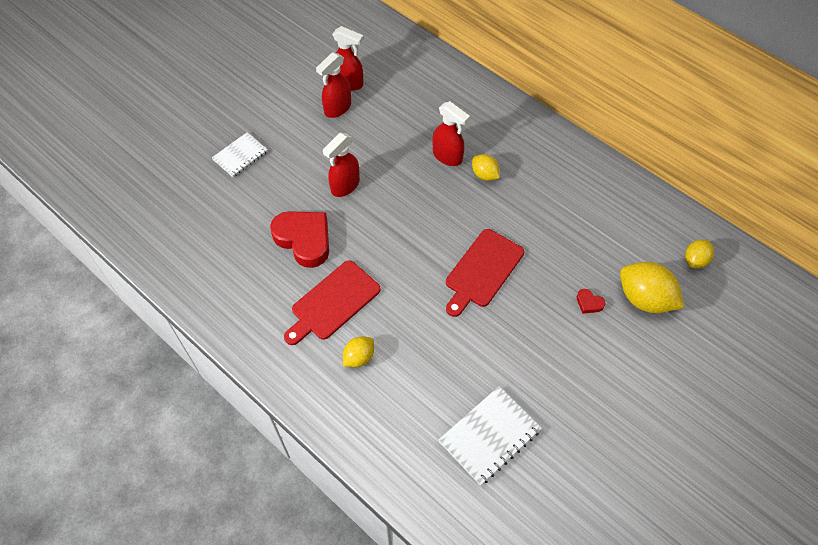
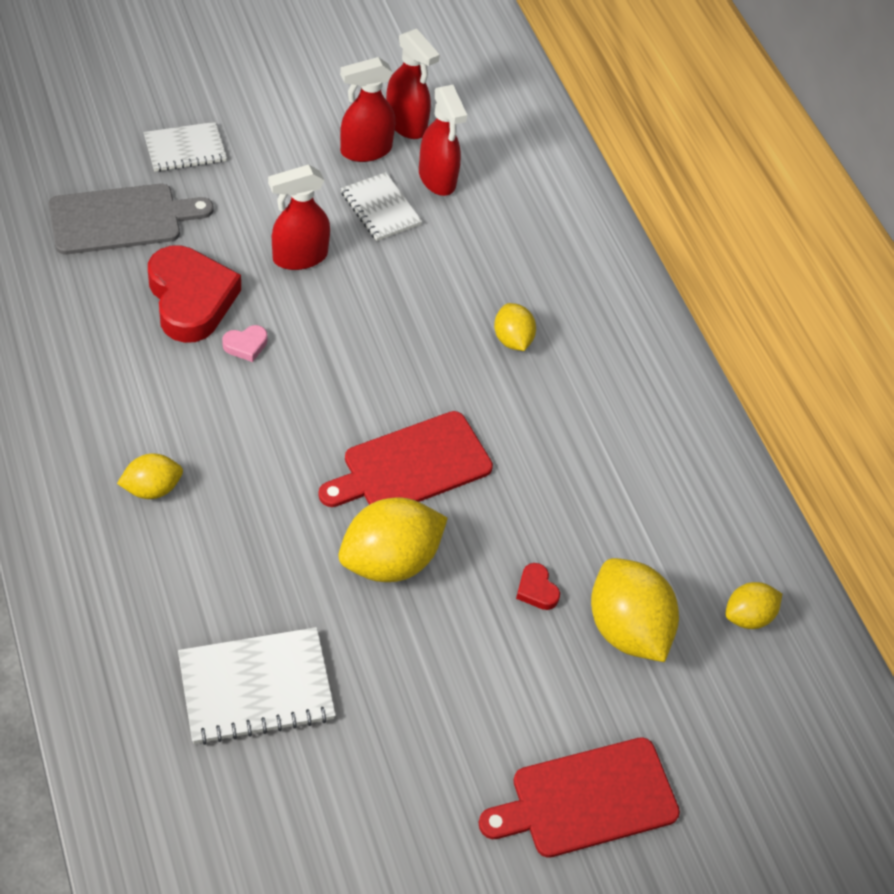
camera: 20 degrees right, 5 degrees down
red cutting board [284,260,381,345] -> red cutting board moved to [479,737,680,858]
red spray bottle [432,101,470,166] -> red spray bottle moved to [419,85,467,196]
none -> grey cutting board [49,184,213,254]
none -> pink heart [222,325,268,362]
none -> yellow lemon [339,498,448,582]
none -> white notebook [341,172,422,241]

